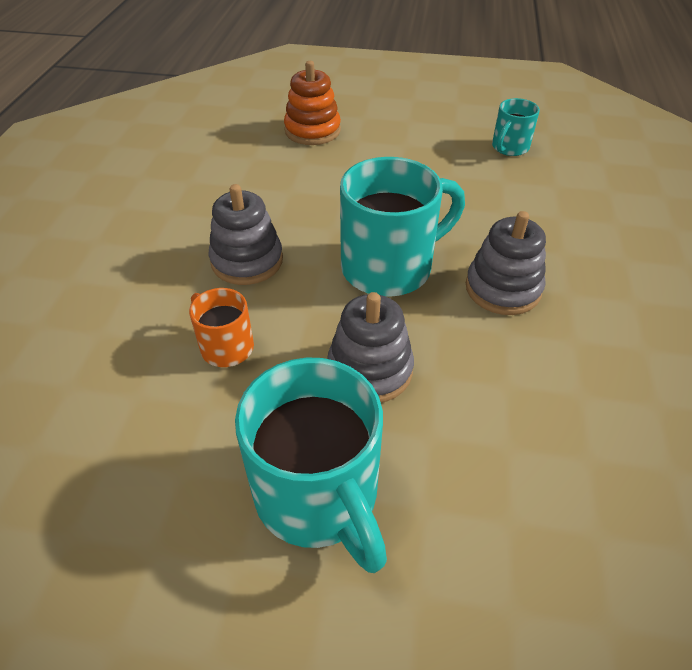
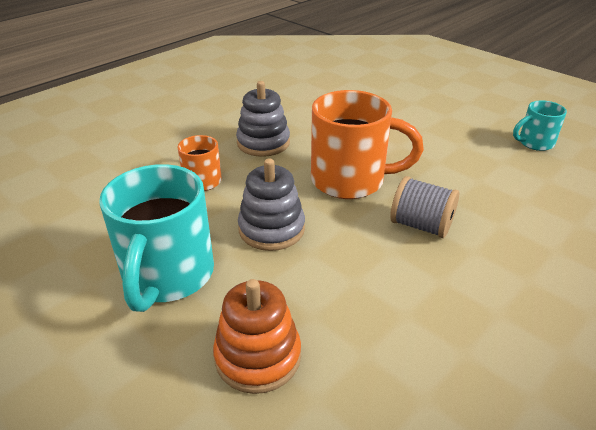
camera: 35 degrees right, 10 degrees down
orange stacking toy [284,61,341,145] -> orange stacking toy moved to [213,279,301,394]
turquoise mug [340,157,465,297] -> orange mug [311,90,424,199]
grey stacking toy [466,211,546,315] -> grey spool [390,176,459,238]

